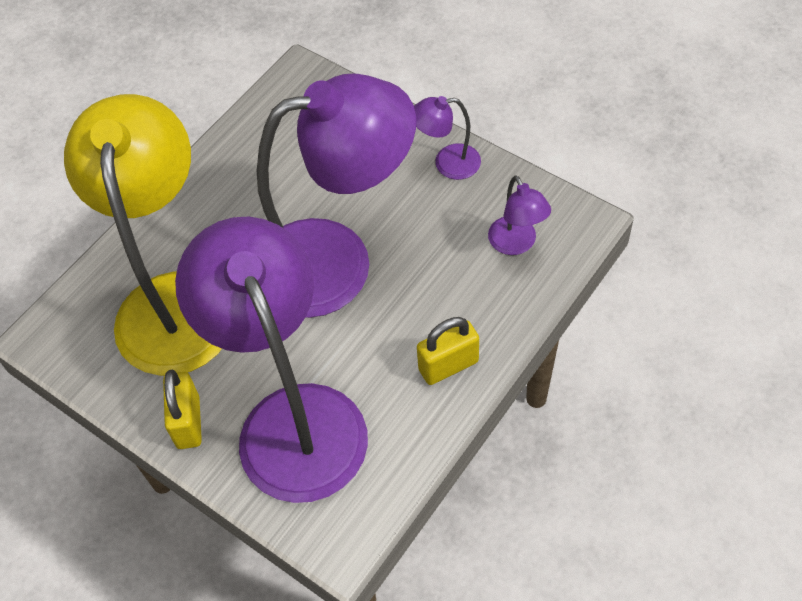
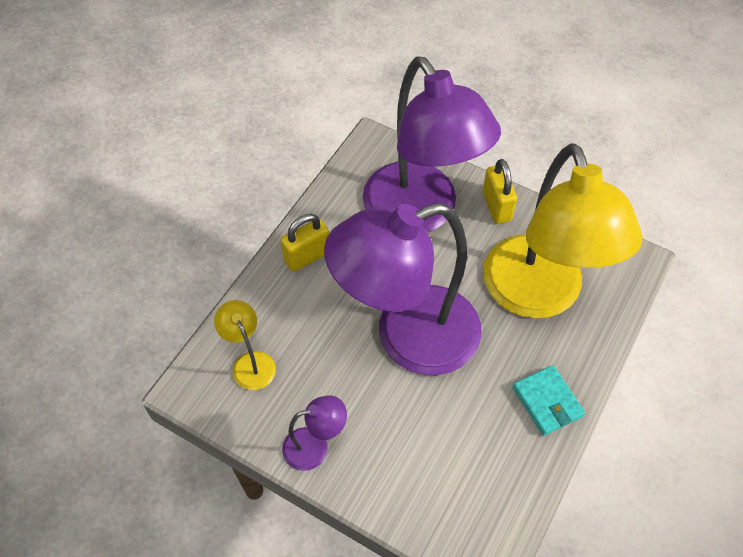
camera: 170 degrees right, 0 degrees up
purple lamp [488,176,551,255] -> yellow lamp [214,300,276,390]
none -> turquoise wallet [513,365,585,436]

